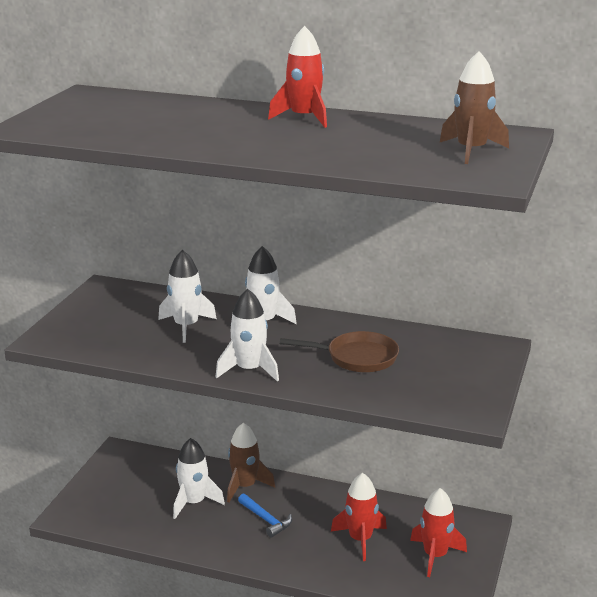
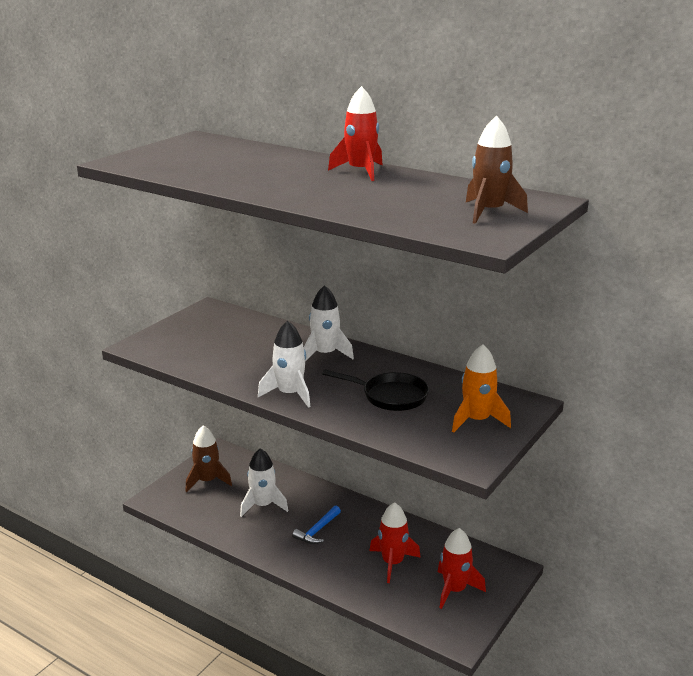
camera: 15 degrees right, 0 degrees up
white rocket [158,250,217,343] -> none
brown rocket [227,423,275,503] -> brown rocket moved to [186,426,232,492]
blue hammer [238,494,292,538] -> blue hammer turned 60 degrees clockwise [292,506,341,544]
brown pan [280,331,399,372] -> black pan [322,370,429,411]
none -> orange rocket [452,344,511,433]

